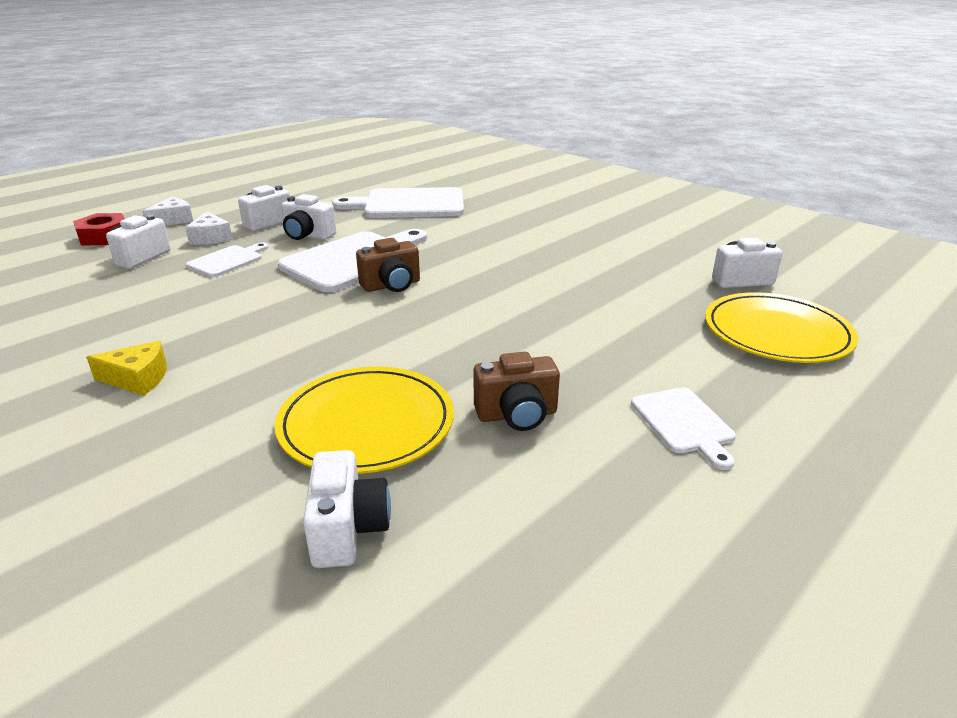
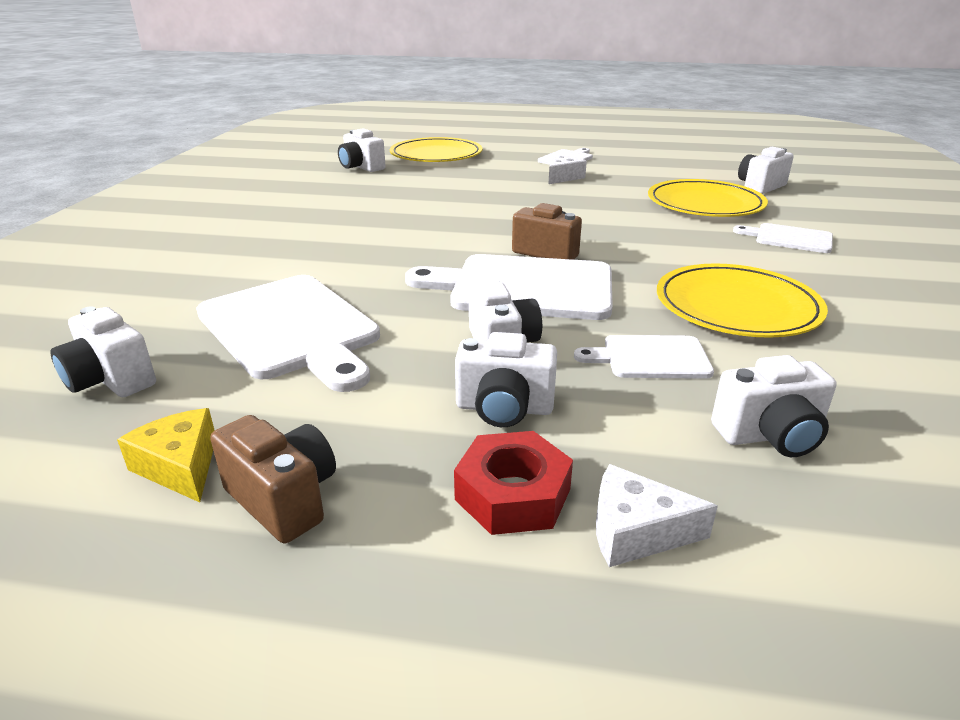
camera: 125 degrees left, 0 degrees up
red nut [73,213,125,246] -> red nut moved to [454,431,573,535]
yellow cheese [86,341,167,396] -> yellow cheese moved to [117,408,215,502]
white cheese [185,211,233,245] -> white cheese moved to [548,155,587,184]
brown camera [474,352,560,431] -> brown camera moved to [210,415,336,543]
none -> white camera [50,306,156,397]
none -> yellow plate [657,263,828,338]
none -> white cutting board [733,223,833,253]

